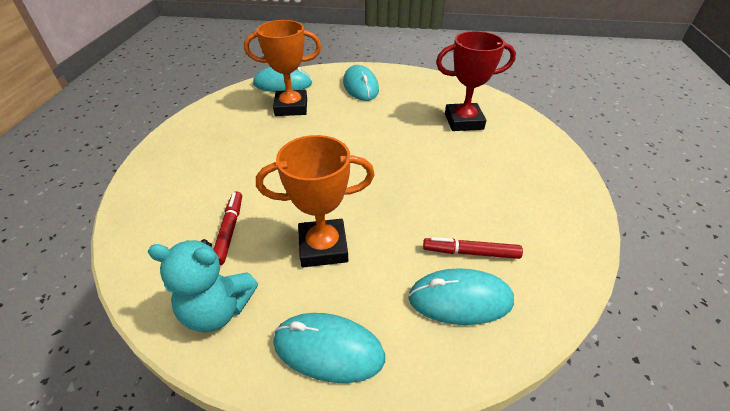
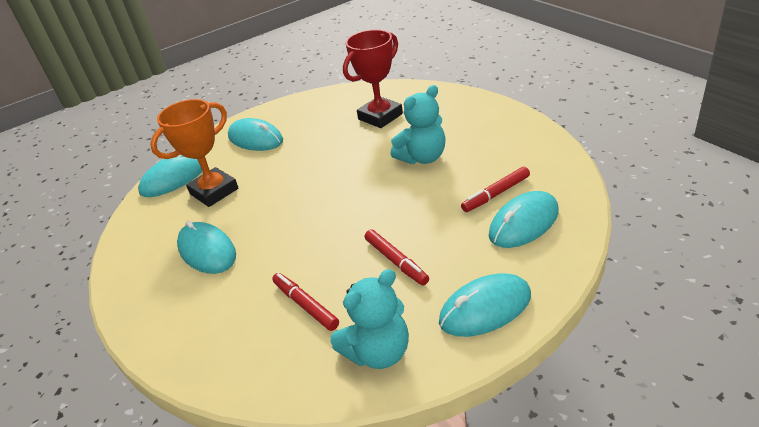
camera: 35 degrees left, 5 degrees down
orange trophy [256,135,375,267] -> red marker [365,230,429,285]
none -> turquoise mouse [177,221,236,274]
none -> turquoise teddy bear [391,85,446,164]

